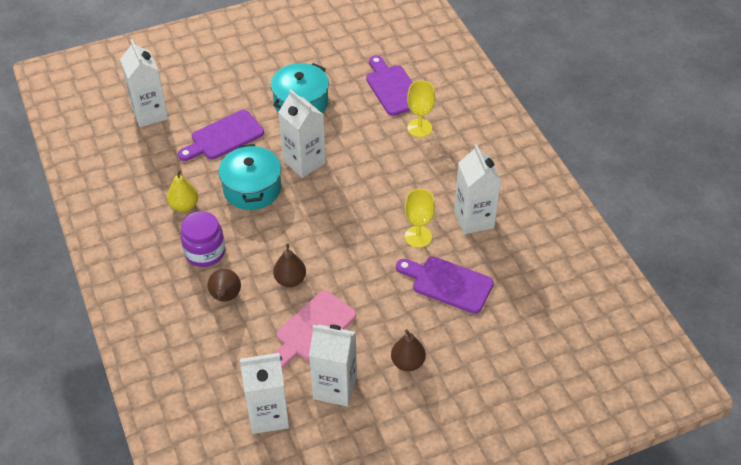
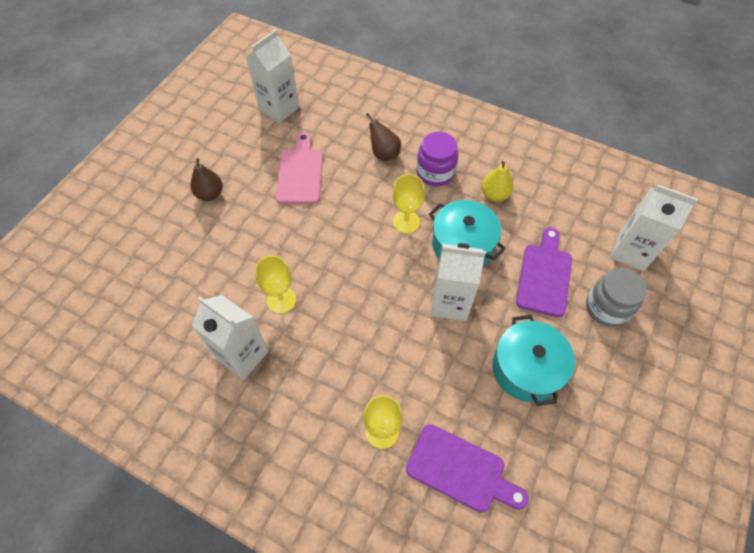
camera: 140 degrees right, 10 degrees up
brown pear [273,244,306,287] -> none
white carton [309,325,357,406] -> none
purple cutting board [396,257,494,314] -> none
none -> yellow goblet [393,174,425,233]
none -> grey jar [586,268,647,327]

